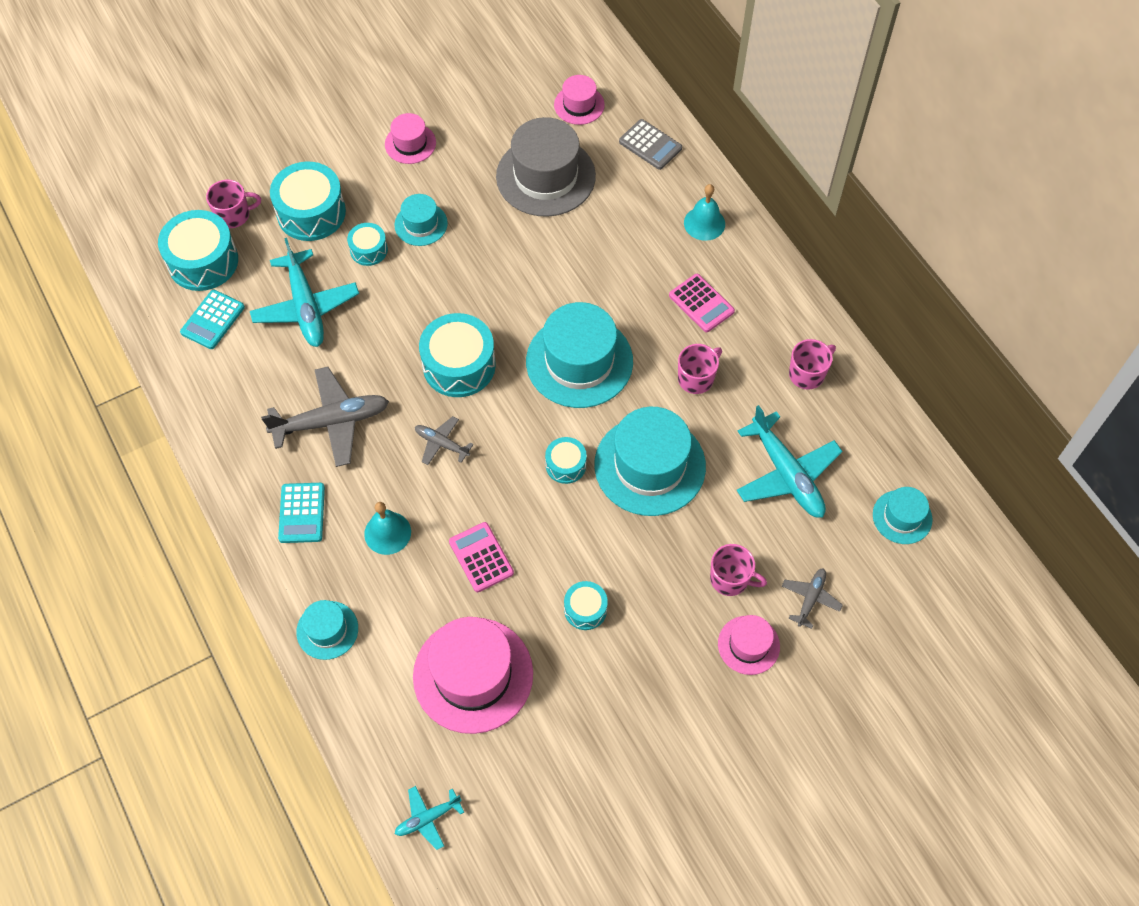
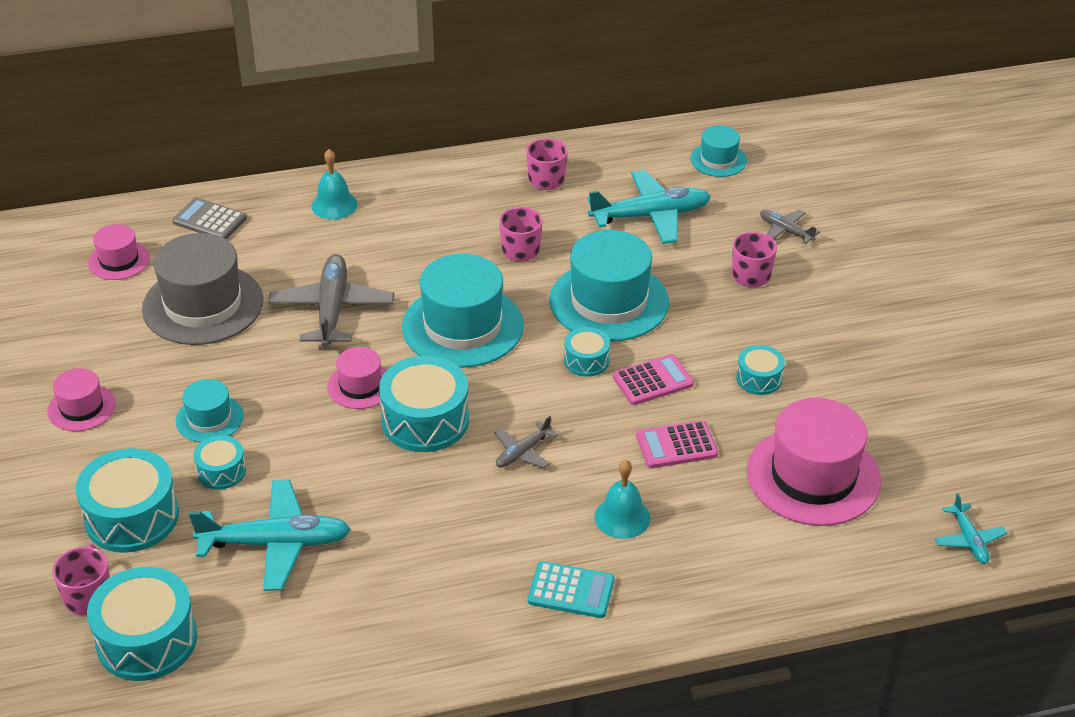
camera: 75 degrees left, 20 degrees down
turquoise calculator [180,290,245,349] -> none
grey plane [261,367,389,467] -> grey plane moved to [268,254,394,347]
turquoise hat [296,600,358,660] -> none
grey calculator [619,119,682,170] -> grey calculator turned 120 degrees counterclockwise [172,197,247,239]
pink calculator [669,274,735,332] -> pink calculator moved to [613,354,694,405]
pink hat [718,615,780,675] -> pink hat moved to [327,347,386,409]

